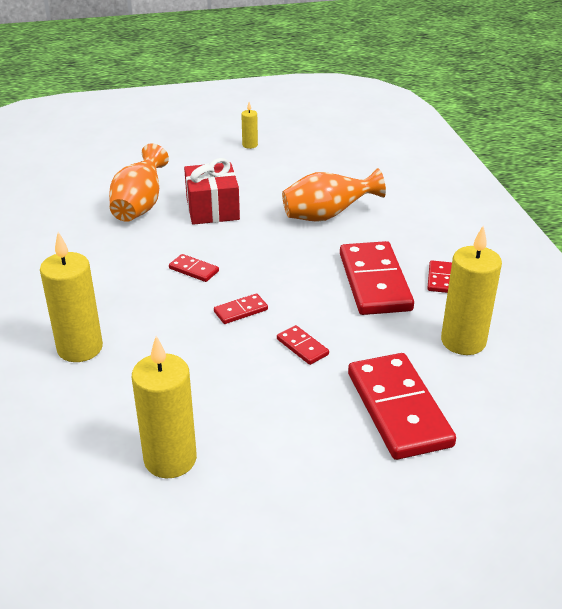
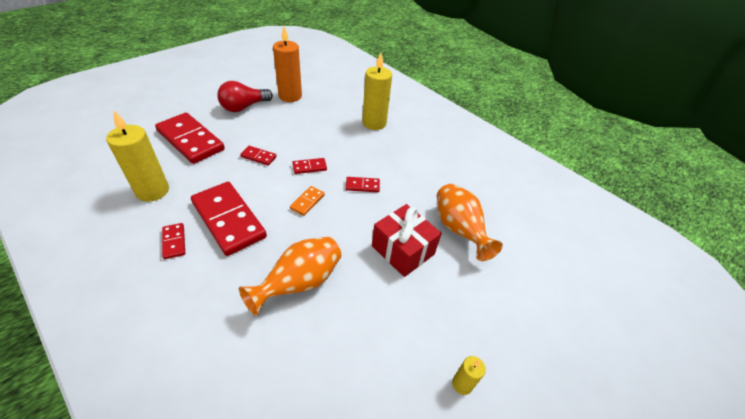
camera: 145 degrees right, 10 degrees up
yellow candle [132,336,197,478] -> orange candle [273,26,302,102]
red domino [214,293,268,324] -> red domino turned 45 degrees clockwise [292,158,327,174]
none -> red light bulb [217,81,273,112]
none -> orange domino [290,186,325,216]

